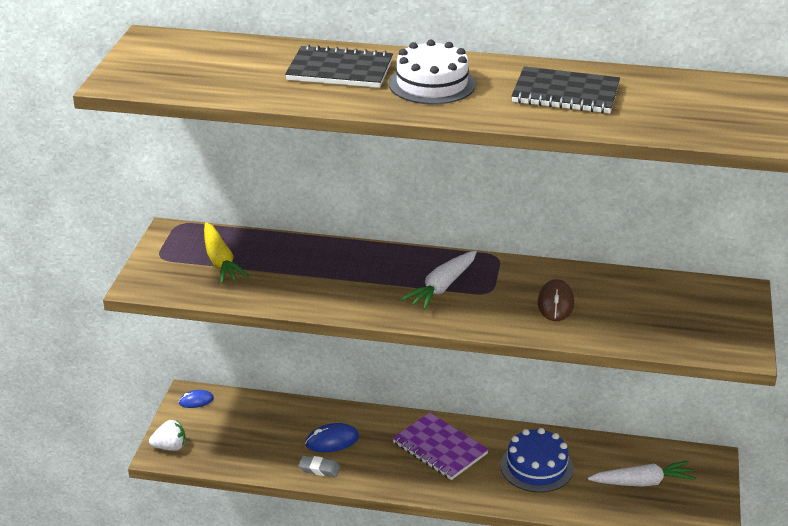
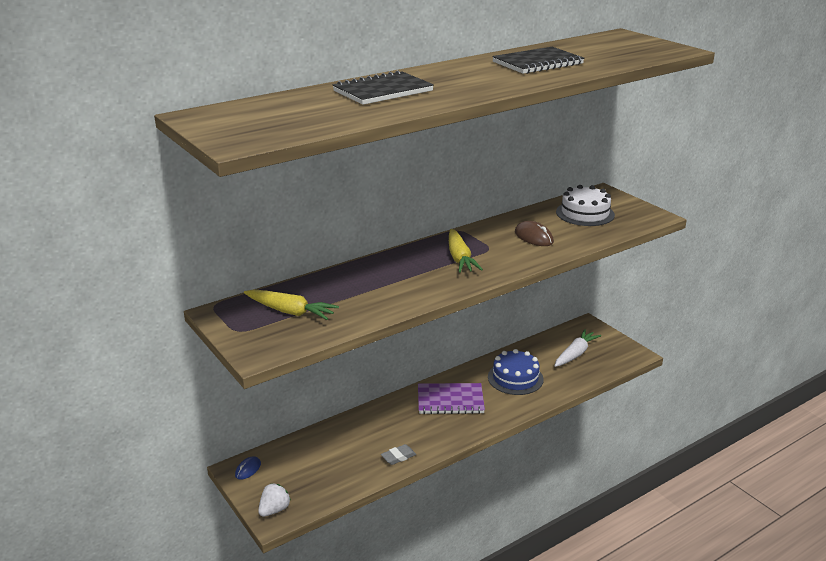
camera: 45 degrees left, 5 degrees down
blue mouse [305,423,359,452] -> none
white cake [389,40,476,104] -> white cake moved to [556,185,615,226]
white carrot [401,251,477,310] -> yellow carrot [449,229,483,273]

